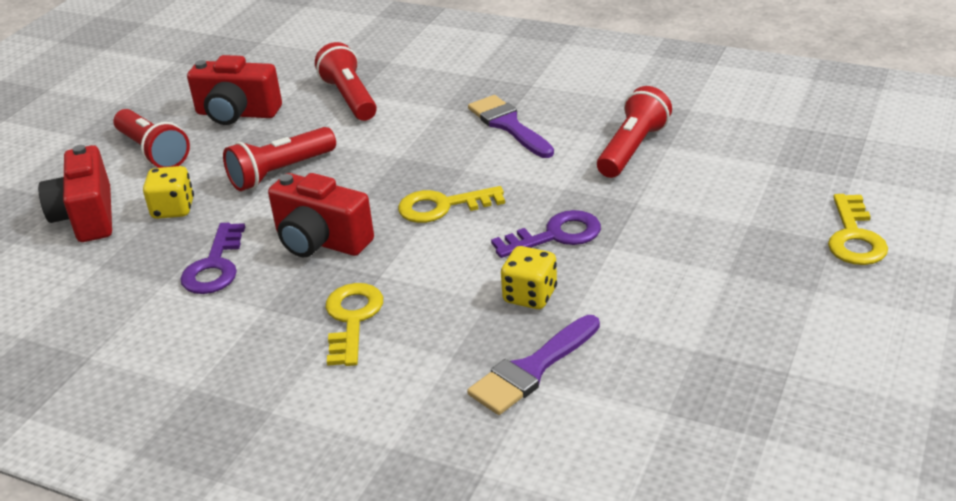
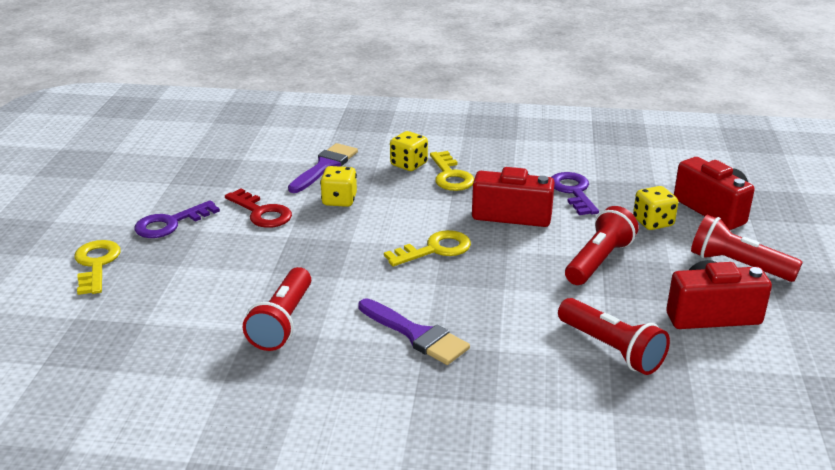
camera: 160 degrees right, 5 degrees down
purple key [491,210,601,258] -> purple key moved to [135,200,220,238]
none -> red key [225,188,292,228]
none -> yellow dice [390,131,428,171]

